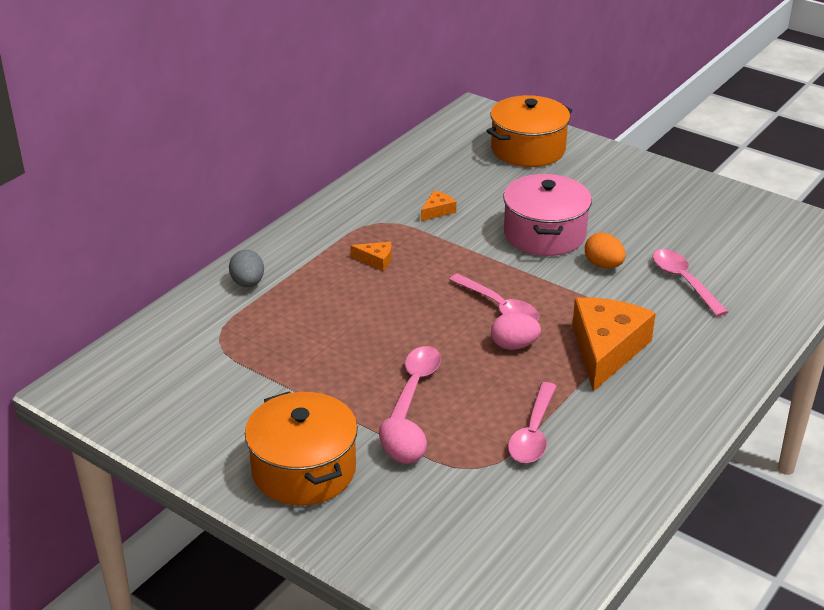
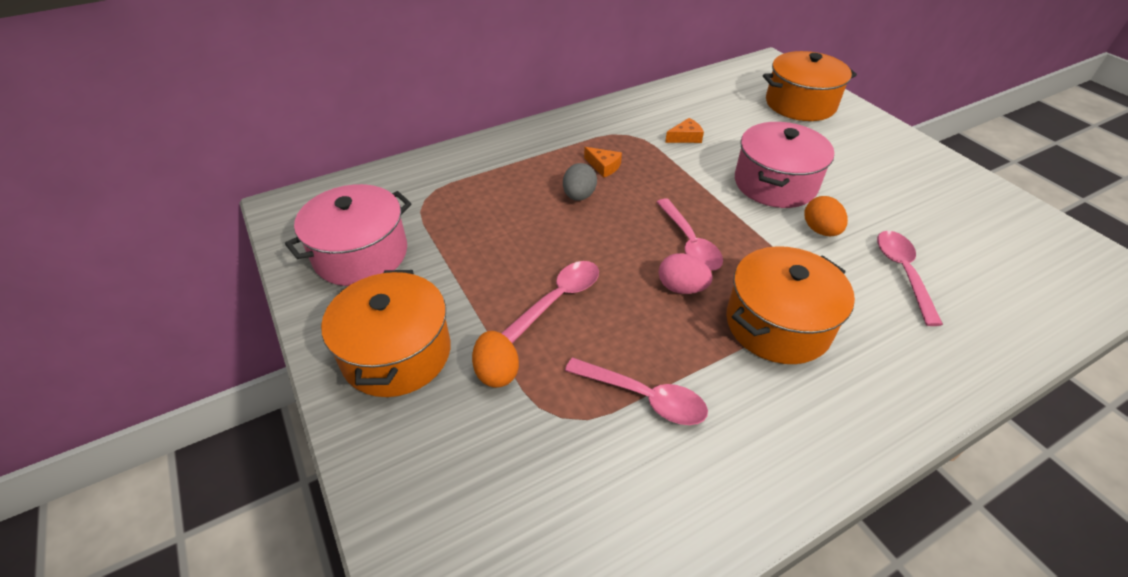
camera: 25 degrees right, 10 degrees up
grey egg [229,250,264,287] -> grey egg moved to [563,163,597,201]
pink egg [379,417,427,464] -> orange egg [472,331,519,388]
pink spoon [508,382,557,463] -> pink spoon turned 105 degrees counterclockwise [565,358,708,425]
orange cheese [572,298,656,391] -> orange pot [726,246,855,364]
none -> pink pot [285,184,412,286]

